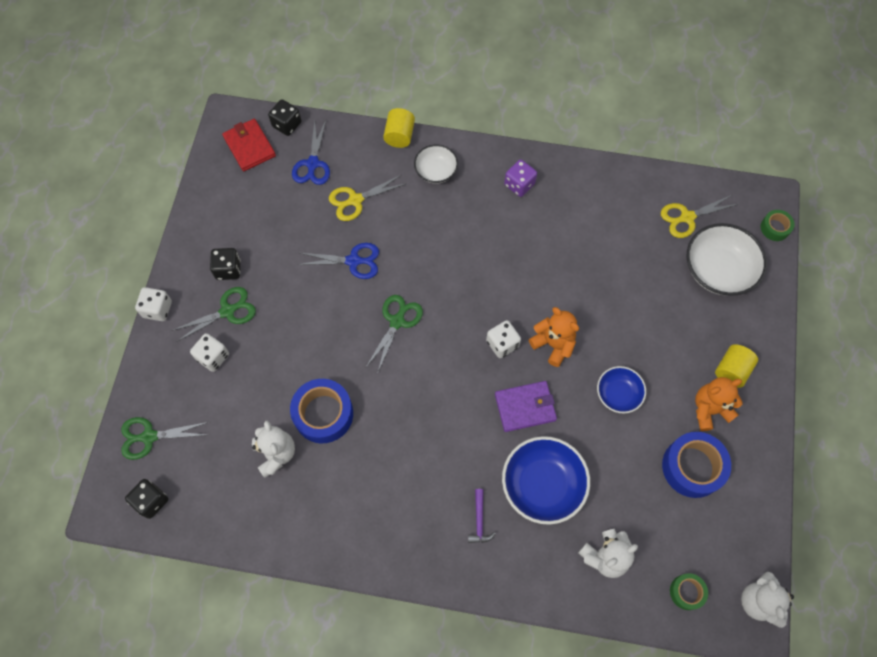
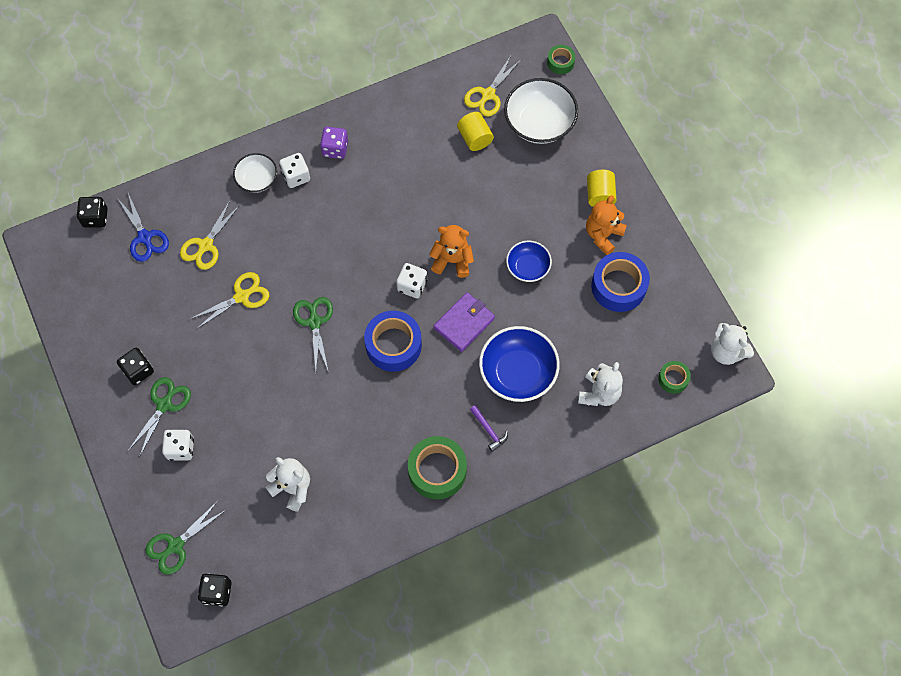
camera: 35 degrees left, 0 degrees up
white dice [135,287,172,321] -> white dice moved to [279,153,310,188]
red wallet [222,119,276,171] -> none
blue tape [290,379,353,443] -> blue tape moved to [364,311,422,372]
blue scissors [297,243,379,279] -> yellow scissors [190,272,270,329]
yellow cylinder [383,108,415,148] -> yellow cylinder moved to [457,112,494,151]
none -> green tape [408,436,467,500]

